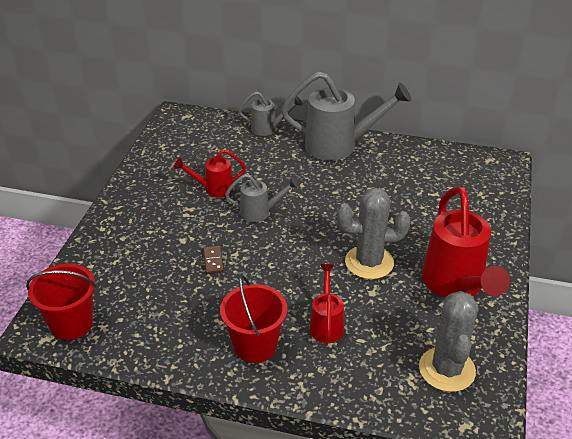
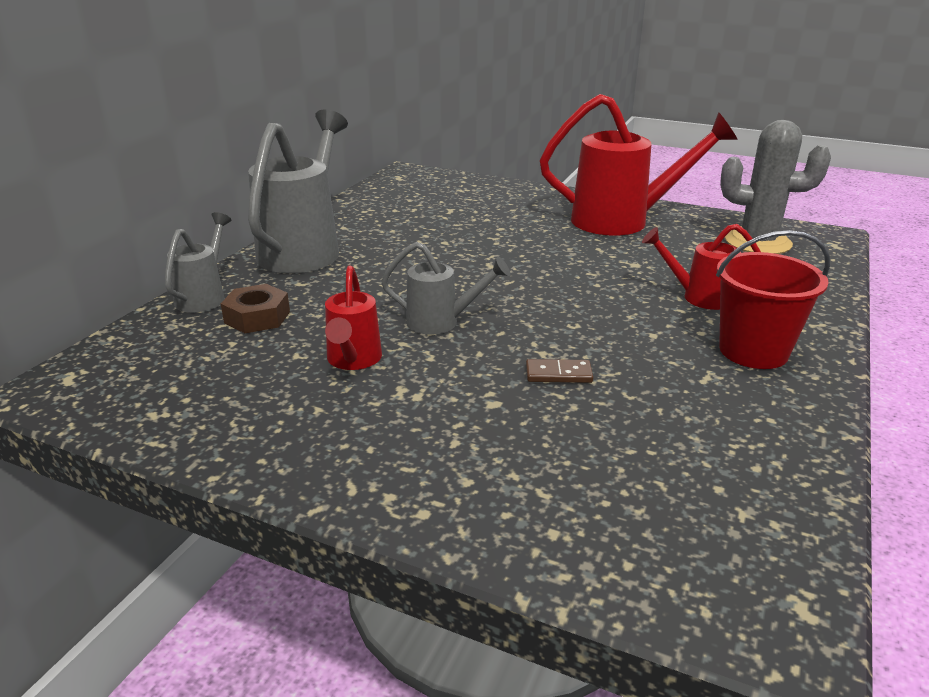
camera: 80 degrees left, 10 degrees down
red bucket [26,264,96,340] -> none
grey watering can [225,174,299,222] -> grey watering can turned 90 degrees clockwise [381,242,510,335]
grey cactus [337,187,411,279] -> none
none -> brown nut [221,284,290,333]

